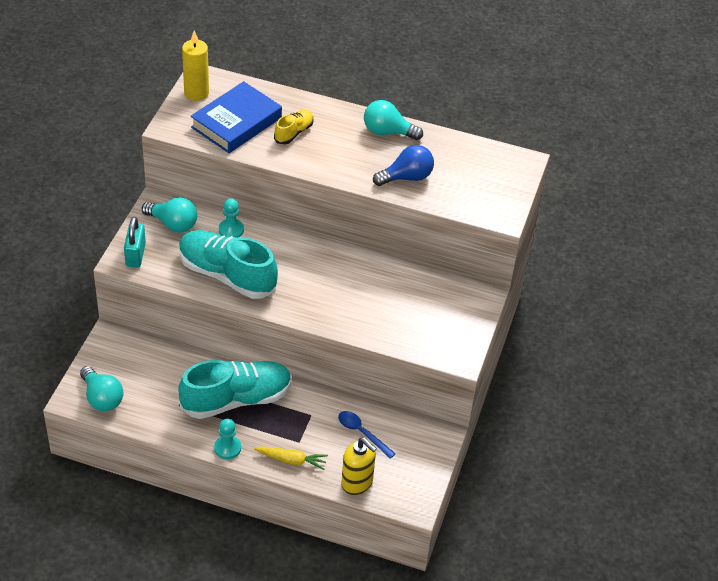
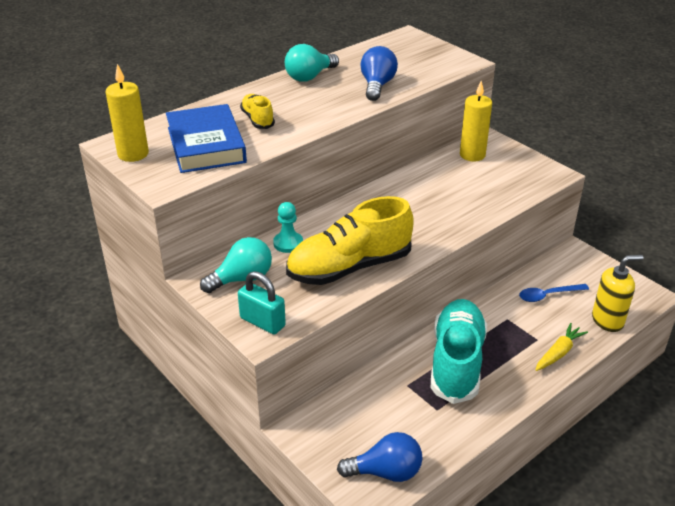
camera: 55 degrees left, 10 degrees down
turquoise light bulb [80,366,124,411] -> blue light bulb [337,432,423,482]
turquoise shoe [179,230,278,299] -> yellow shoe [286,196,414,285]
turquoise pawn [214,419,241,459] -> none
none -> yellow candle [460,81,492,161]

